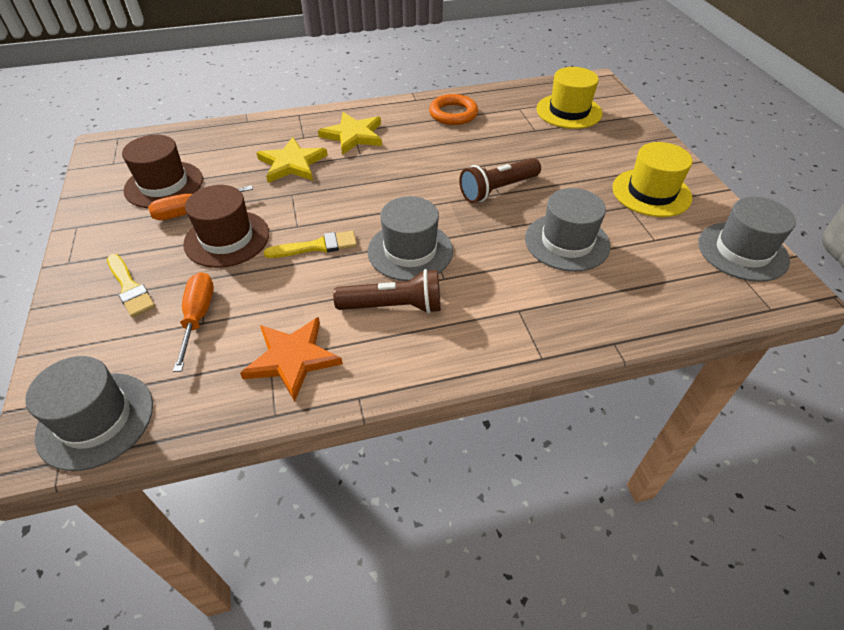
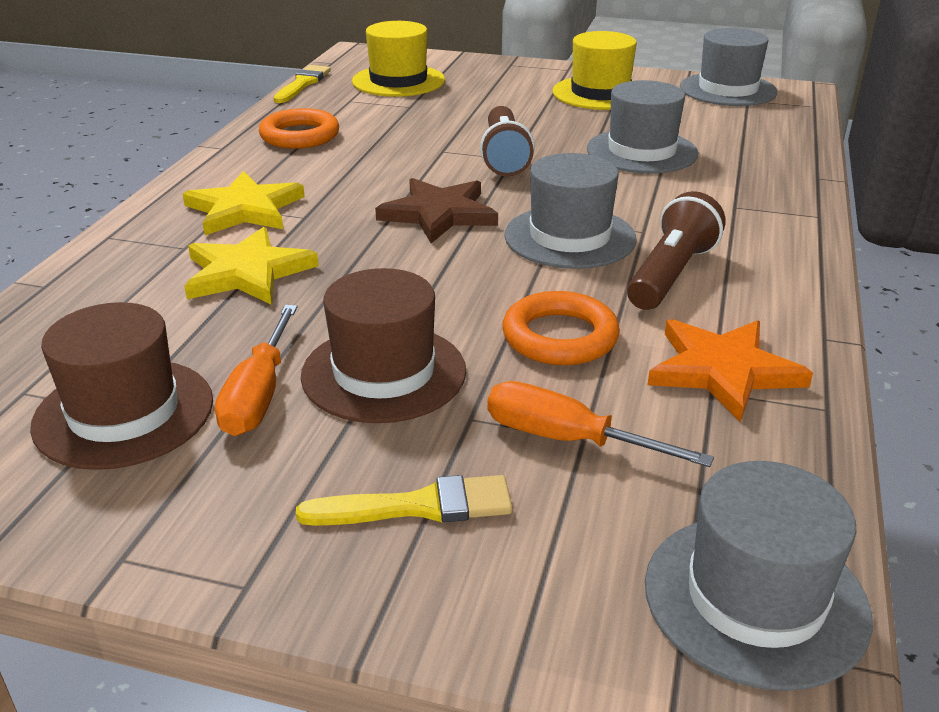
camera: 60 degrees left, 15 degrees down
yellow brush [264,231,357,258] -> yellow brush moved to [273,65,331,103]
none -> brown star [375,178,498,243]
none -> orange ring [502,291,620,365]

